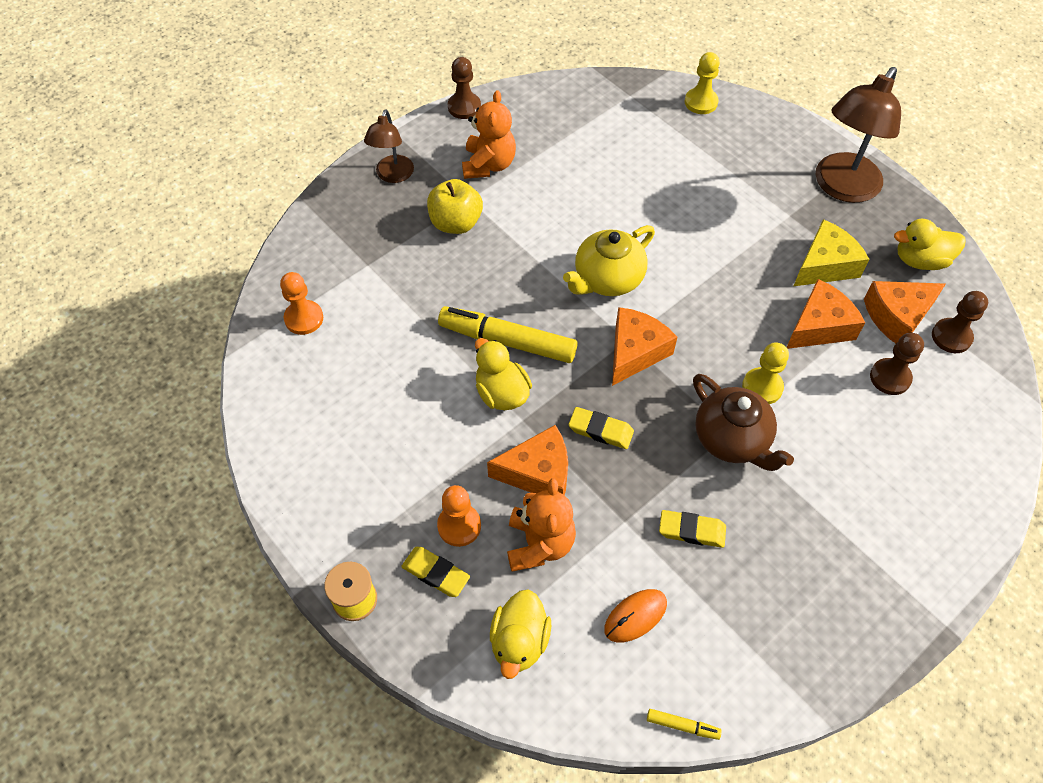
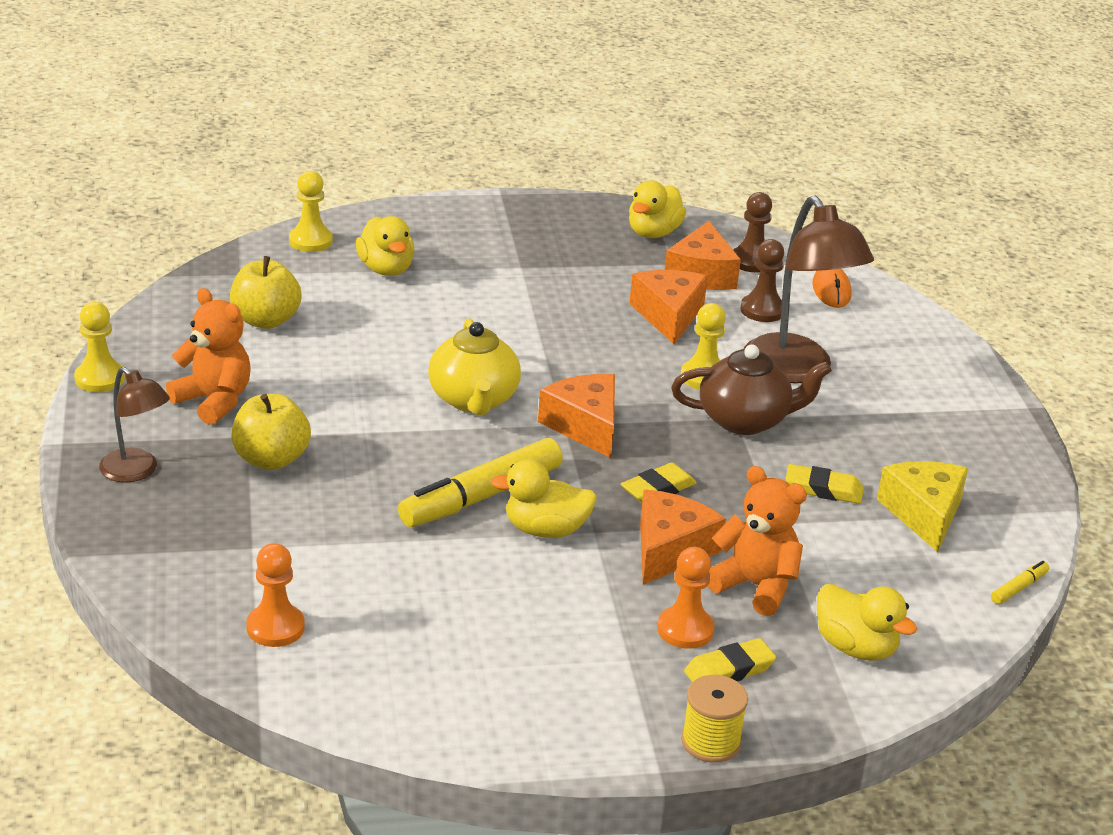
camera: 60 degrees left, 25 degrees down
brown pawn [448,57,481,119] -> yellow pawn [74,302,125,392]
orange mouse [604,589,667,643] -> orange mouse moved to [812,269,851,308]
yellow eraser [659,510,726,548] -> yellow eraser turned 60 degrees clockwise [785,464,864,504]
yellow cheese [794,219,869,286] -> yellow cheese moved to [877,461,968,552]
brown lamp [816,67,901,203] -> brown lamp moved to [744,195,874,384]
none -> yellow apple [230,256,302,329]
none -> yellow duck [356,216,415,276]

